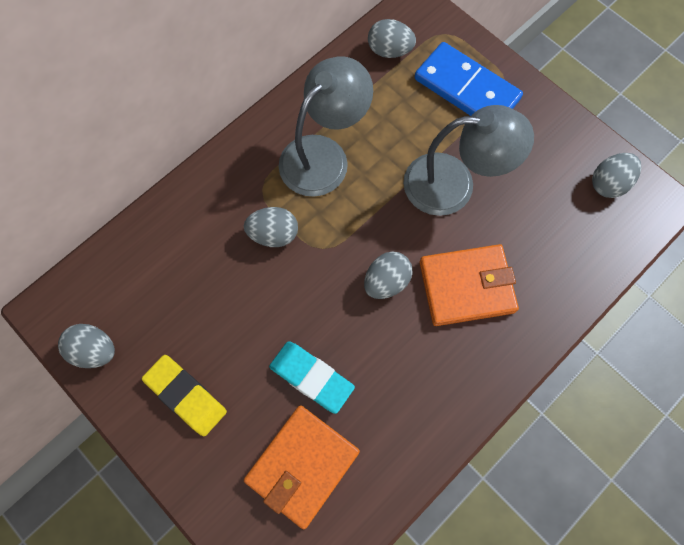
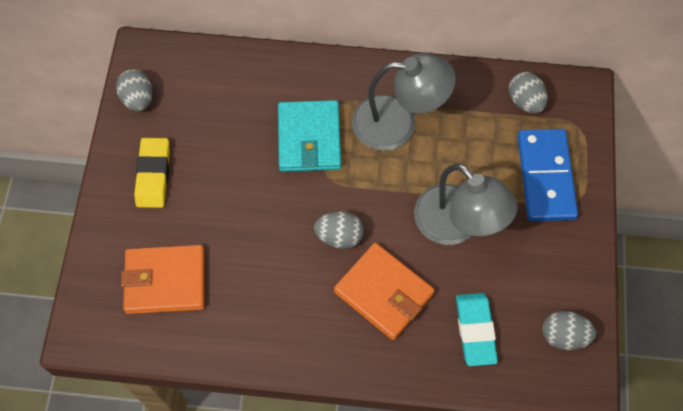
camera: 50 degrees right, 5 degrees down
grey egg [244,207,298,247] -> turquoise wallet [278,100,341,172]
turquoise eraser [269,341,355,414] -> turquoise eraser moved to [456,293,498,366]

